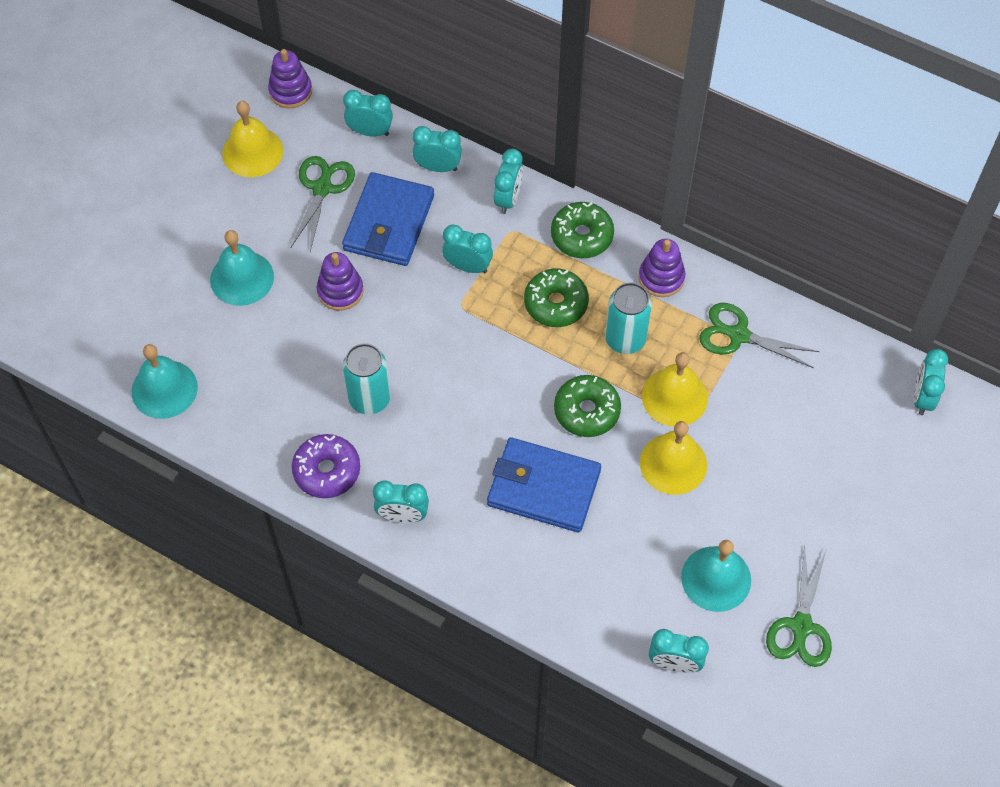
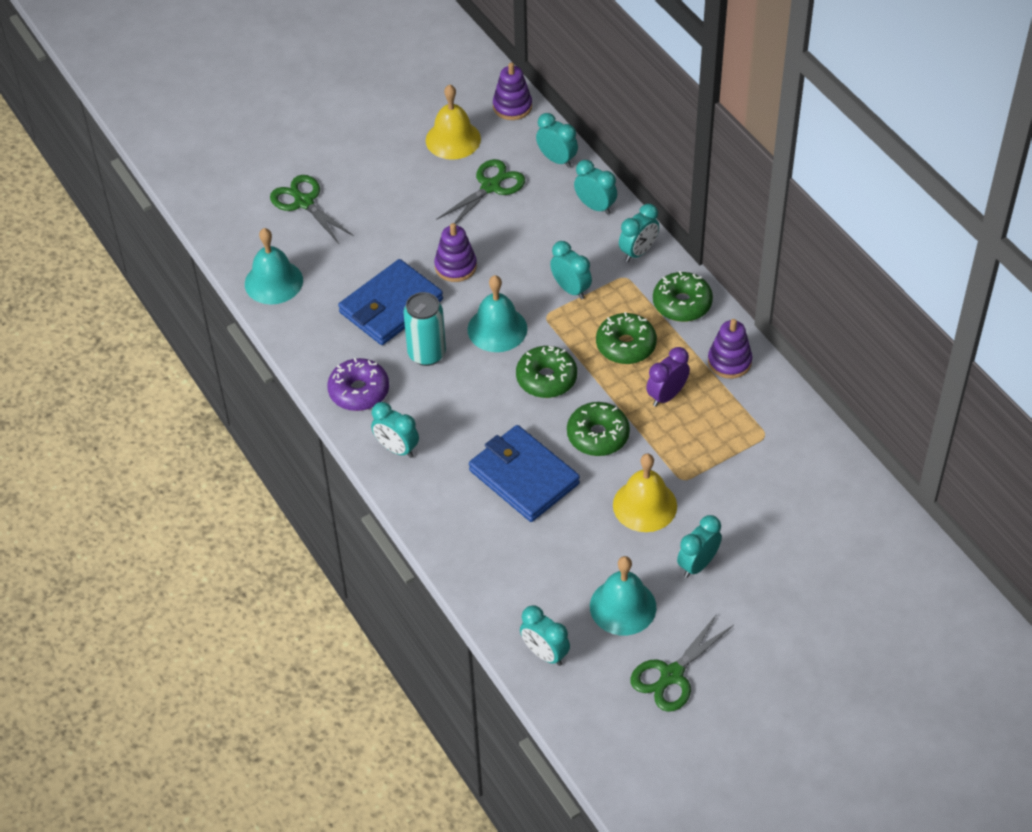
camera: 30 degrees right, 10 degrees down
turquoise bell [210,230,274,306] -> turquoise bell moved to [468,275,527,352]
blue wallet [342,172,434,266] -> blue wallet moved to [338,259,443,345]
turquoise can [605,282,652,354] -> purple clock [646,347,690,407]
yellow bell [642,352,708,427] -> none
green scissors [699,303,820,368] -> green scissors moved to [270,175,354,244]
turquoise clock [914,349,948,415] -> turquoise clock moved to [677,515,722,578]
none -> green donut [516,346,577,398]

